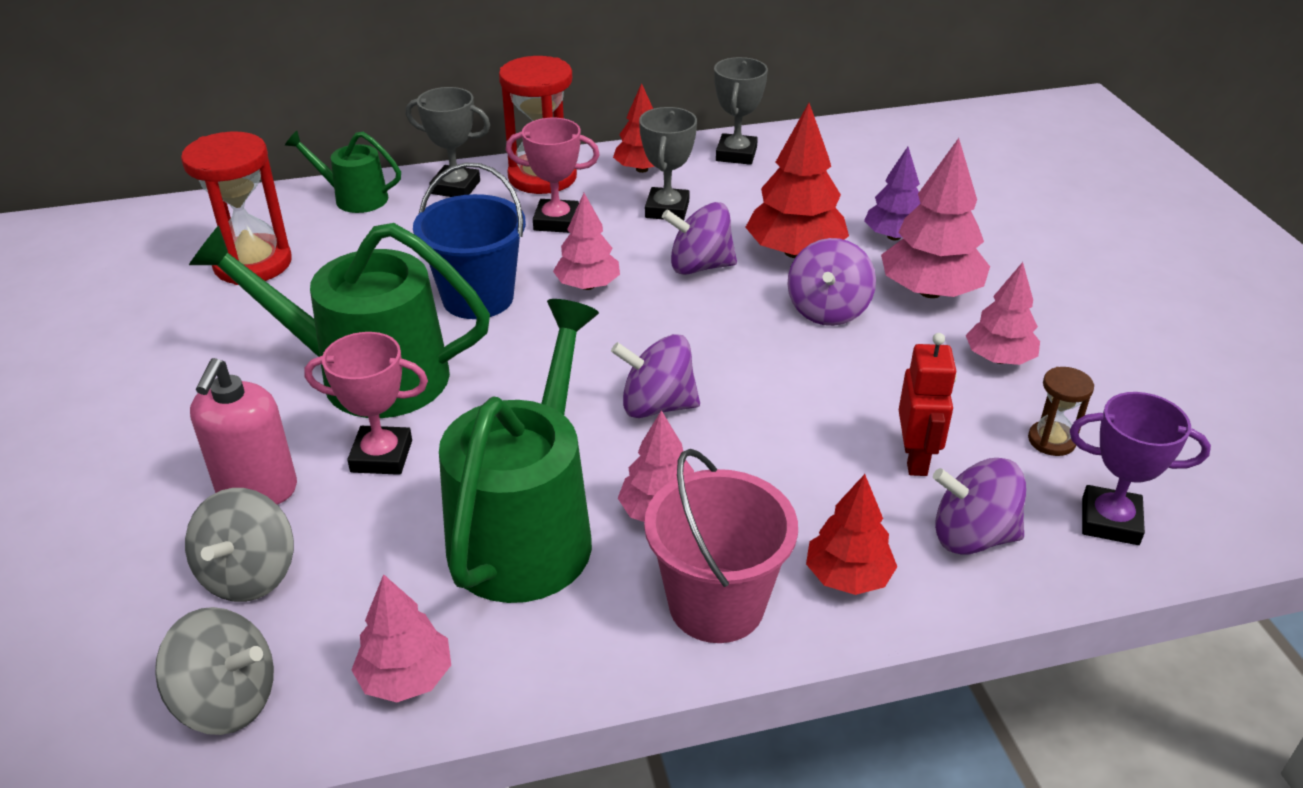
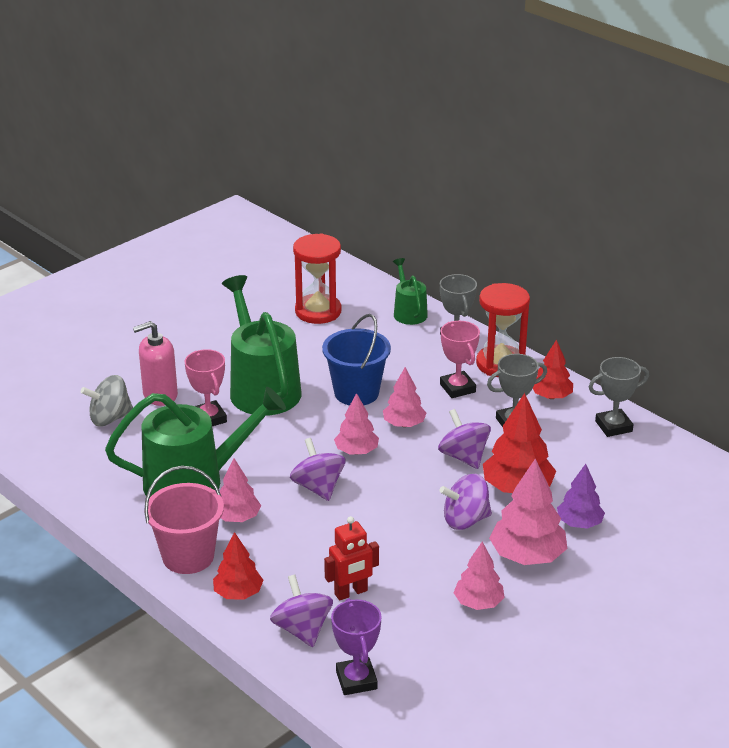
camera: 60 degrees right, 5 degrees down
grey spinning top [155,607,274,735] -> none
pink tree [352,574,451,702] -> pink tree moved to [334,393,379,455]
brown hourglass [1028,367,1094,456] -> none

